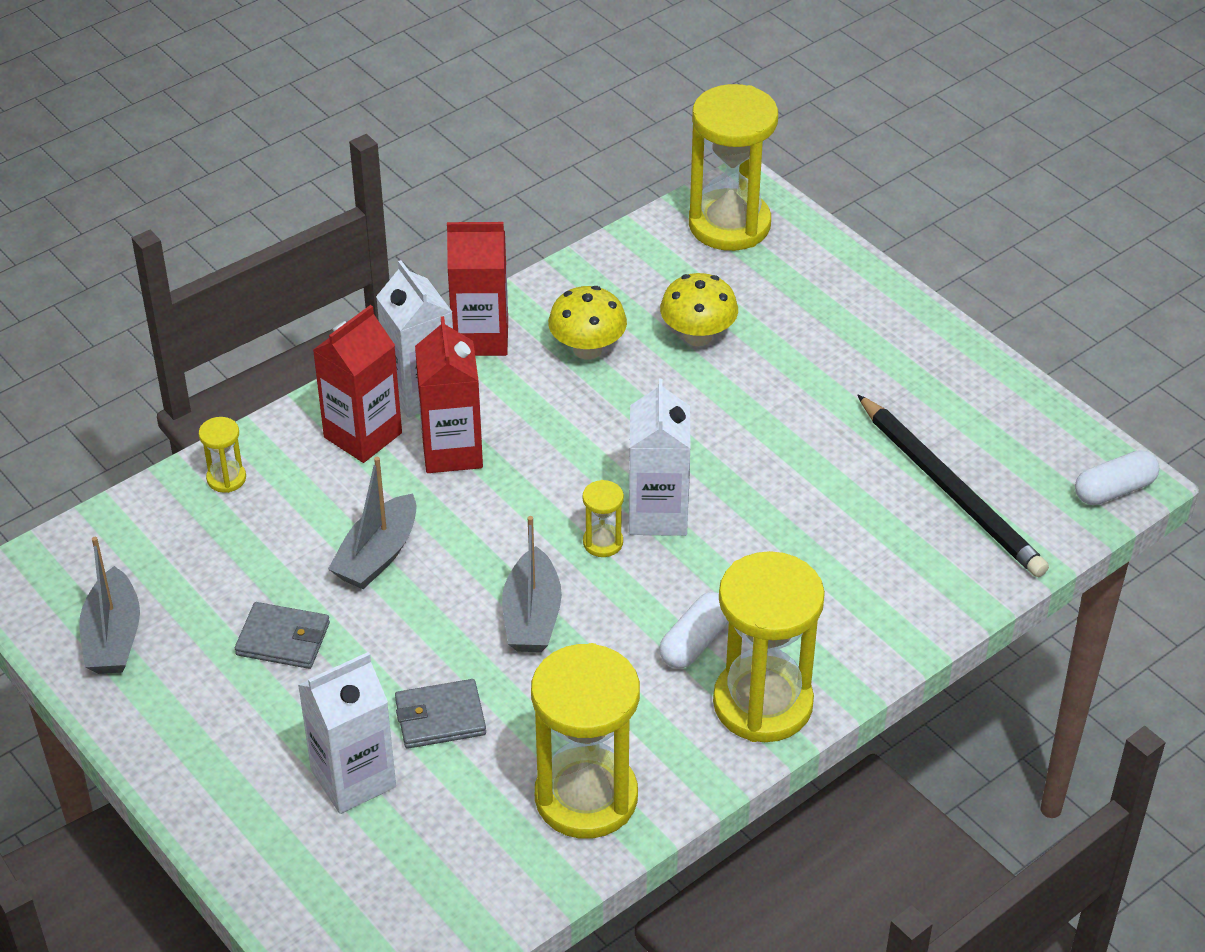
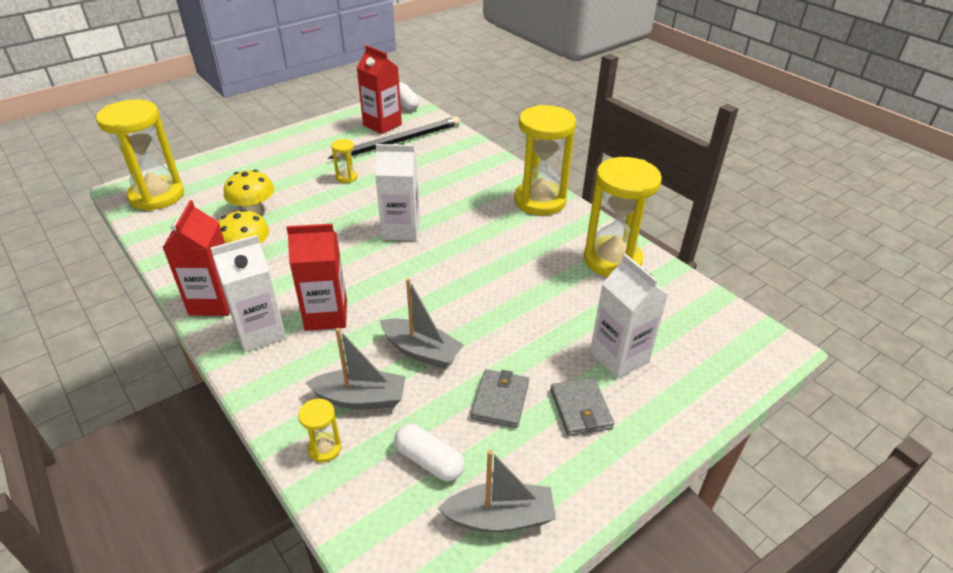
camera: 90 degrees left, 5 degrees down
red carton [313,305,402,463] -> red carton moved to [357,45,402,134]
grey wallet [395,679,486,749] -> grey wallet moved to [550,378,614,436]
grey boat [502,516,562,652] -> grey boat moved to [306,328,406,409]
yellow hourglass [582,480,624,557] -> yellow hourglass moved to [331,139,358,183]
white capsule [659,592,729,669] -> white capsule moved to [394,424,464,481]

